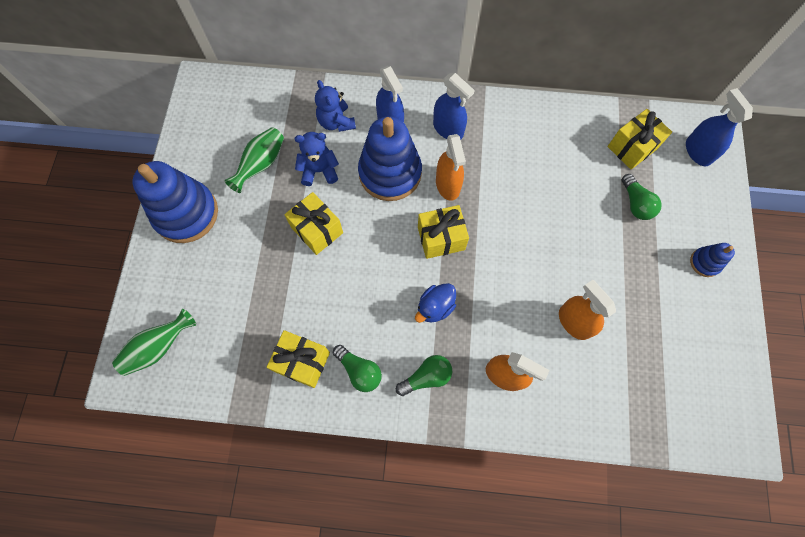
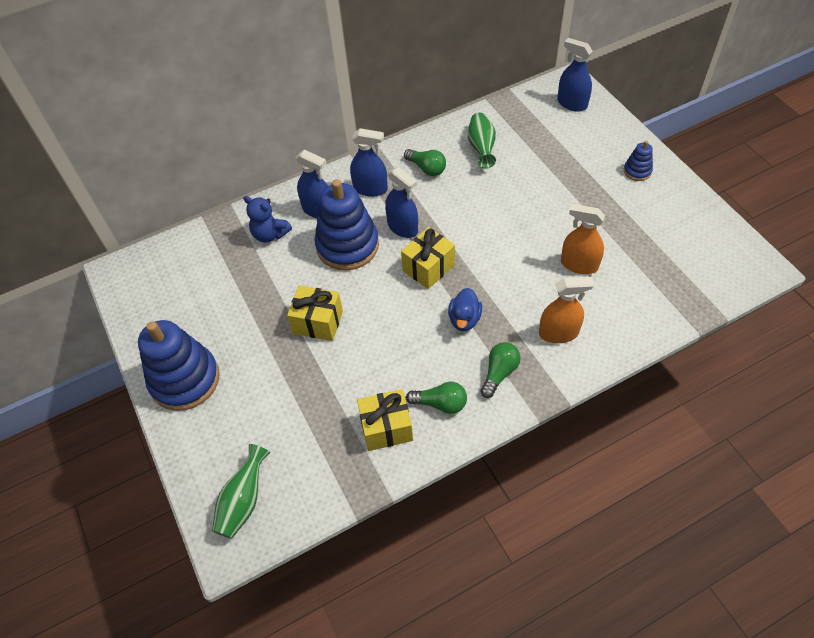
camera: 30 degrees left, 15 degrees down
green vase [224,128,284,193] -> green vase moved to [468,113,496,168]
blue teddy bear [295,132,339,186] -> none
orange spray bottle [436,134,466,201] -> blue spray bottle [385,167,418,238]
yellow gift [607,109,672,169] -> none
green light bulb [622,174,662,220] -> green light bulb moved to [404,149,446,176]

